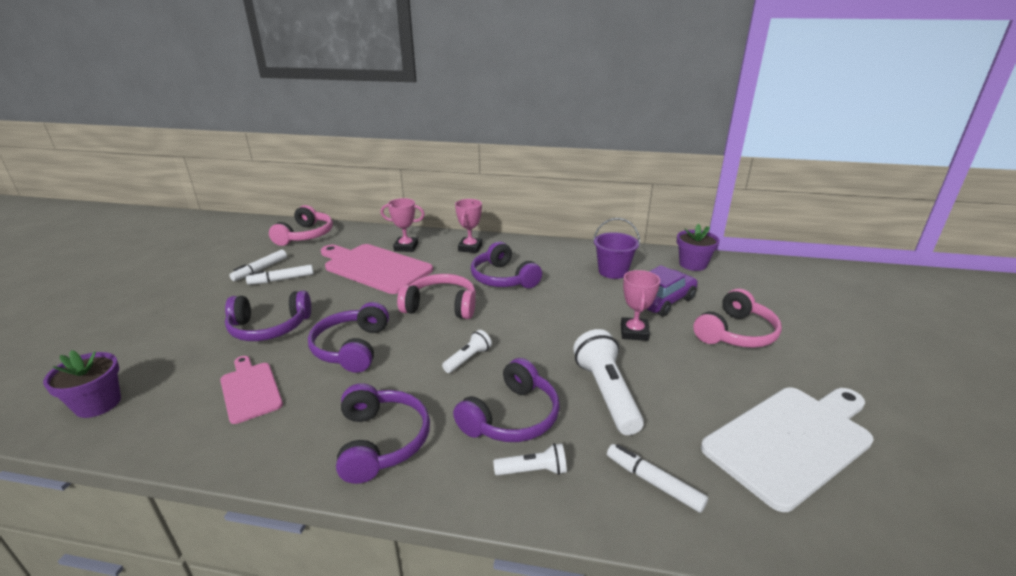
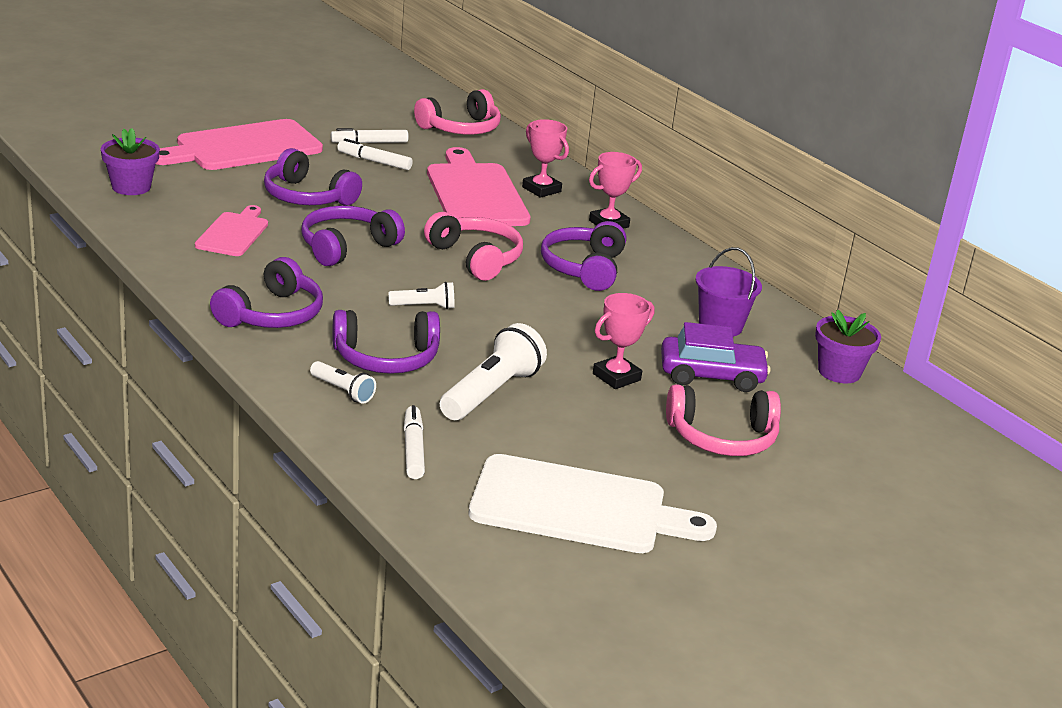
camera: 40 degrees right, 0 degrees up
none -> pink cutting board [156,119,323,170]

